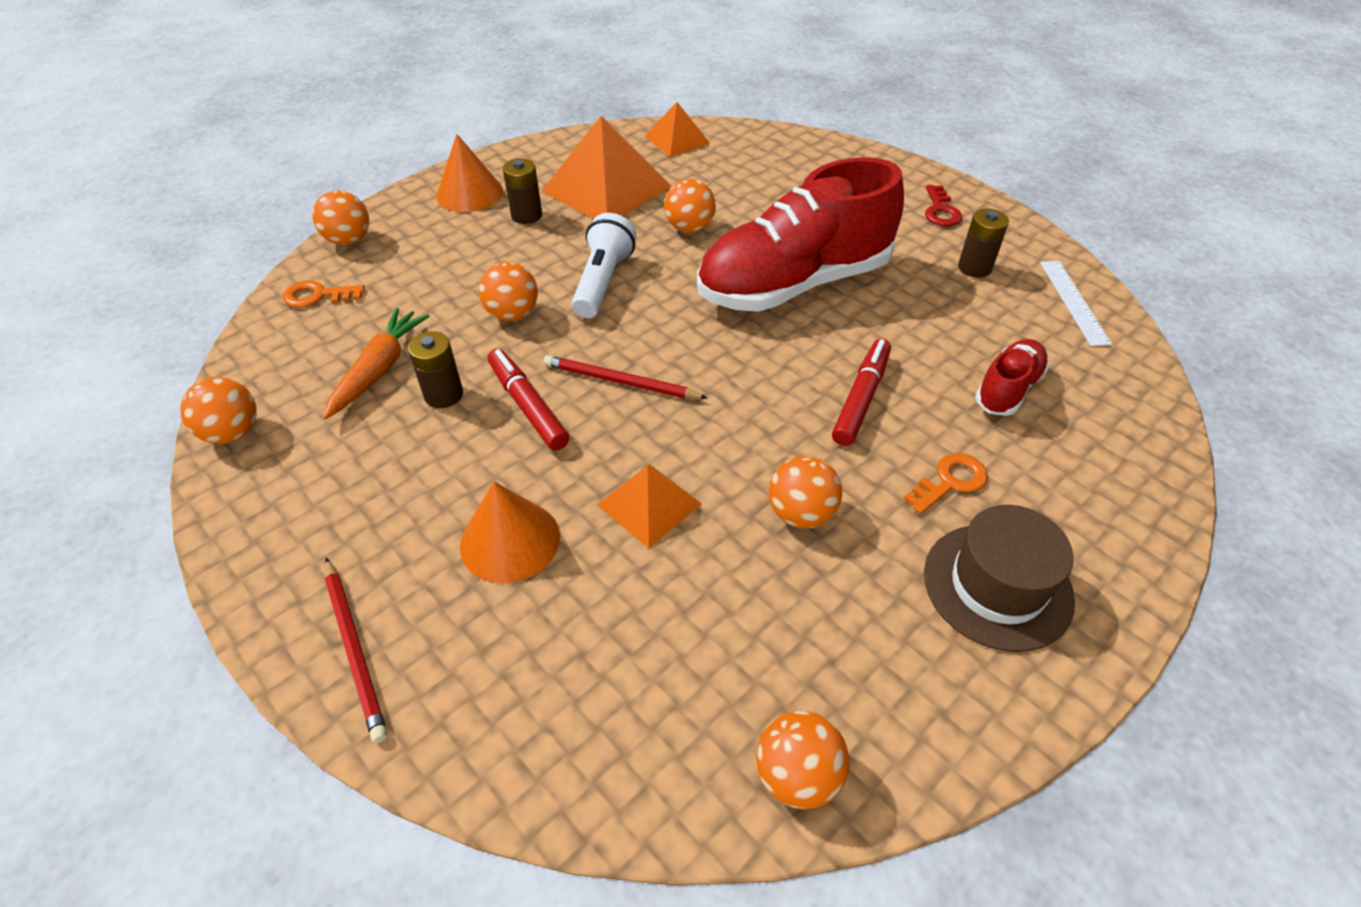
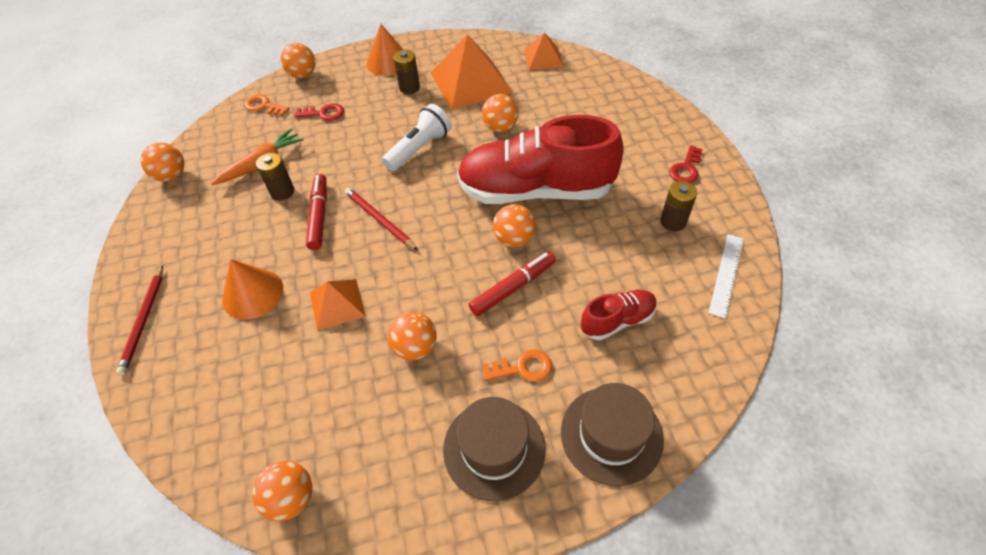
camera: 30 degrees right, 5 degrees up
orange ball [479,262,538,321] -> orange ball moved to [493,204,536,247]
none -> red key [294,103,344,121]
none -> brown hat [561,383,664,486]

